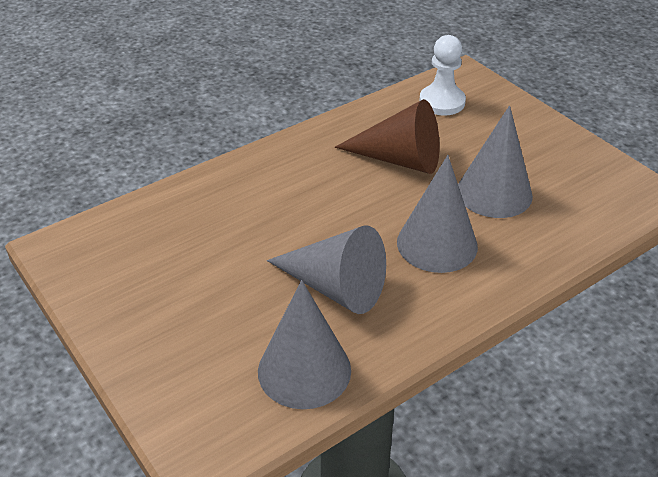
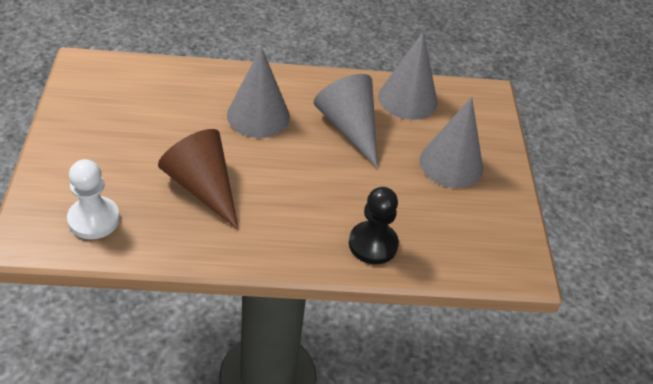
camera: 150 degrees left, 5 degrees up
grey cone [458,105,533,218] -> grey cone moved to [419,97,483,188]
none -> black pawn [349,187,399,264]

